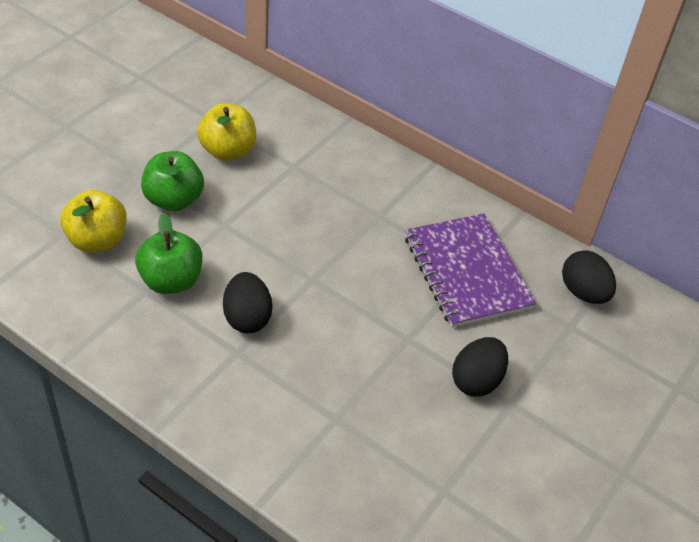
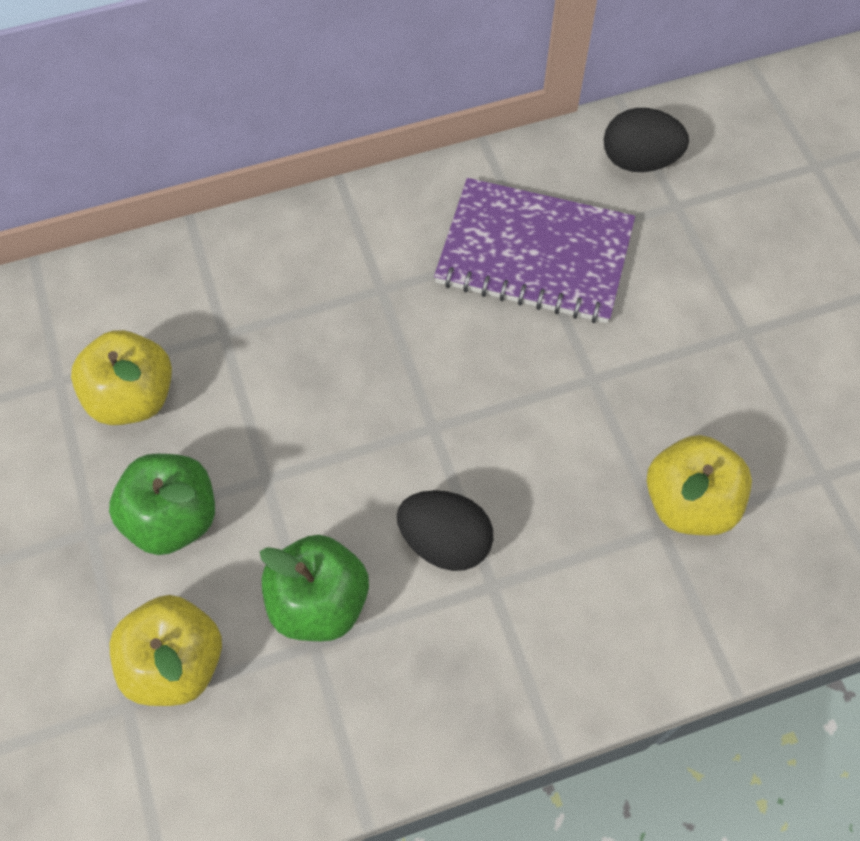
camera: 50 degrees left, 15 degrees up
black egg [452,337,508,397] -> none
none -> yellow apple [647,435,752,536]

